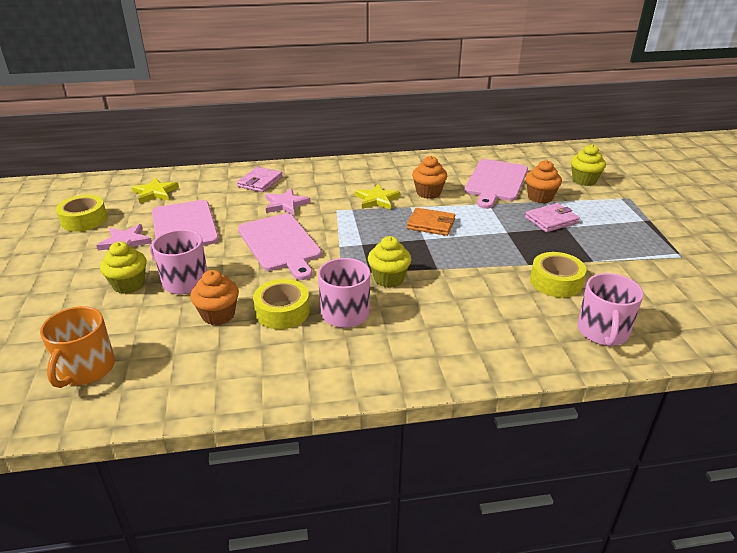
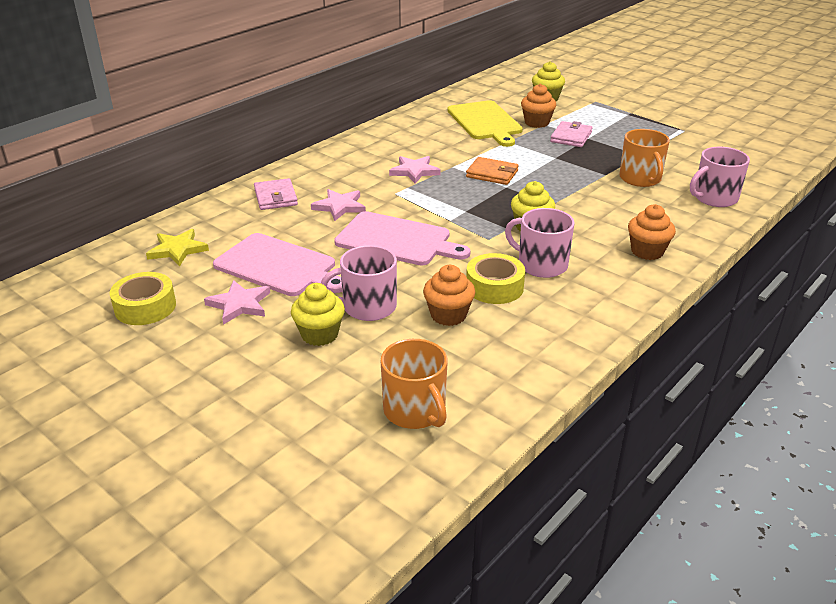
camera: 40 degrees left, 0 degrees up
yellow star [355,184,400,210] -> pink star [389,156,441,184]
orange wallet [407,208,456,236] -> orange wallet turned 45 degrees clockwise [466,157,519,185]
orange cupcake [412,156,447,199] -> orange cupcake moved to [628,204,676,260]
pink cutting board [464,159,528,209] -> yellow cutting board [447,100,523,147]
yellow tape [530,252,586,298] -> orange mug [619,129,670,187]
pink mug [577,273,644,347] -> pink mug turned 90 degrees clockwise [690,147,750,207]

